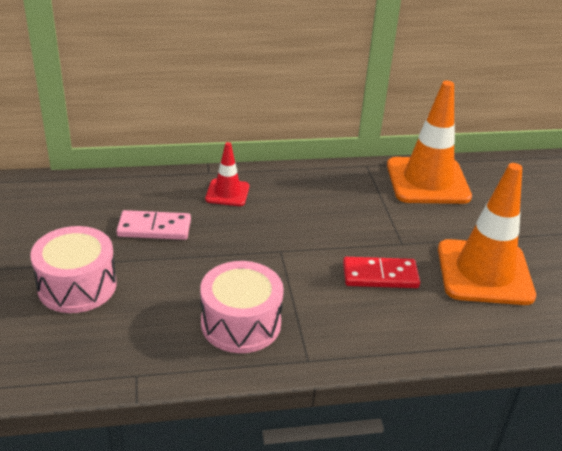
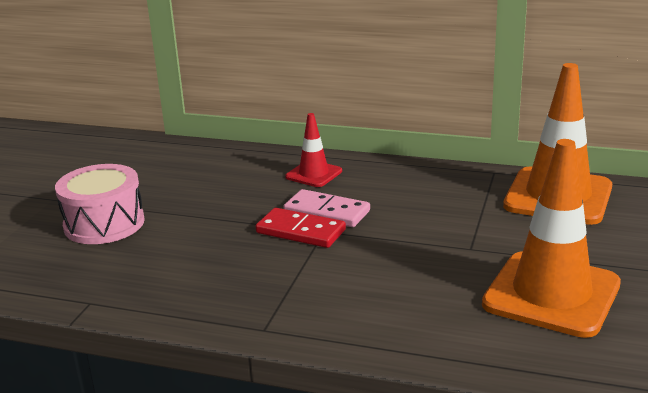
camera: 30 degrees right, 10 degrees down
pink domino [116,210,191,240] -> pink domino moved to [283,189,370,227]
pink drum [200,261,284,353] -> none
red domino [343,257,420,288] -> red domino moved to [256,208,346,248]

